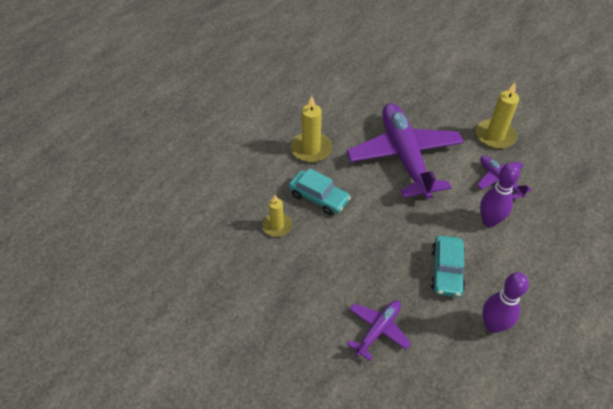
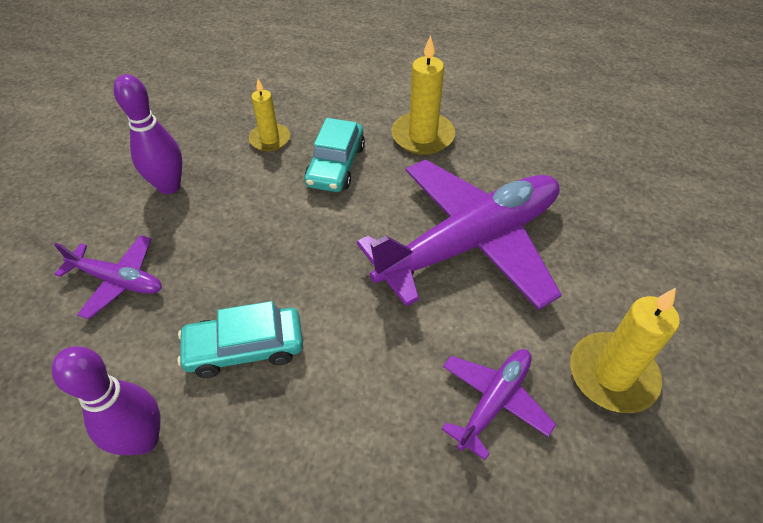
camera: 70 degrees right, 0 degrees up
purple bowling pin [480,163,520,227] -> purple bowling pin moved to [114,74,183,194]

